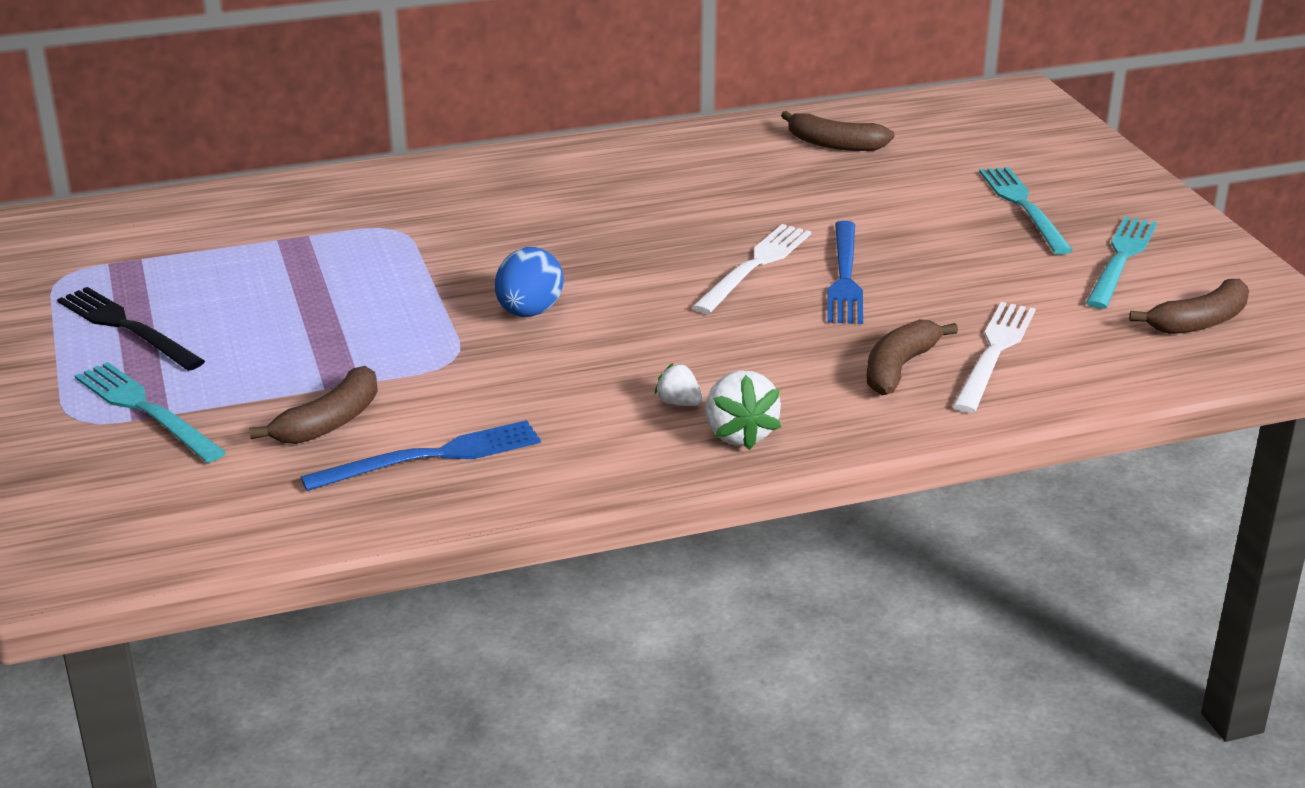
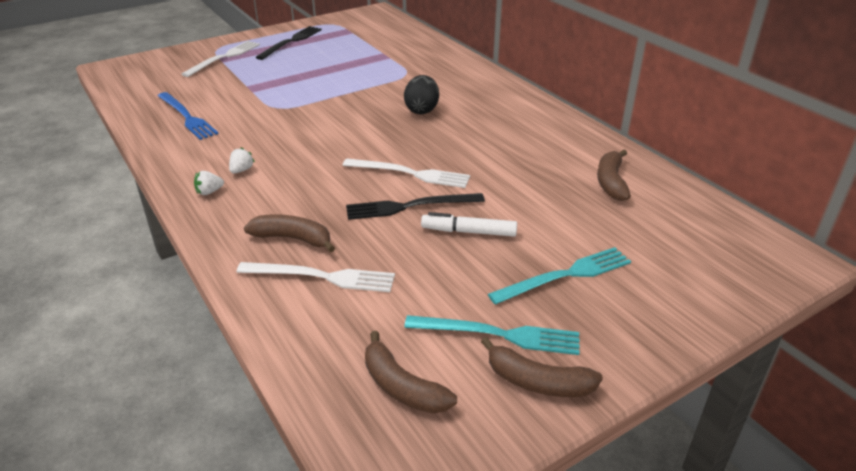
camera: 75 degrees right, 5 degrees up
turquoise fork [75,362,226,463] -> white fork [182,41,260,77]
brown banana [249,366,378,444] -> brown banana moved to [481,337,603,397]
blue egg [495,247,564,317] -> none
white strawberry [705,371,781,450] -> white strawberry [194,171,224,195], size x0.57
blue fork [827,221,863,324] -> black fork [346,193,485,220]
none -> black egg [404,75,439,114]
none -> white marker [421,212,517,237]

